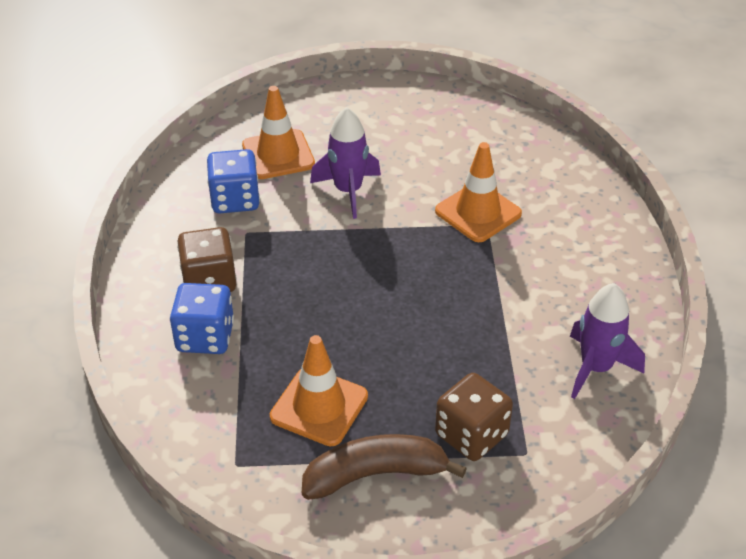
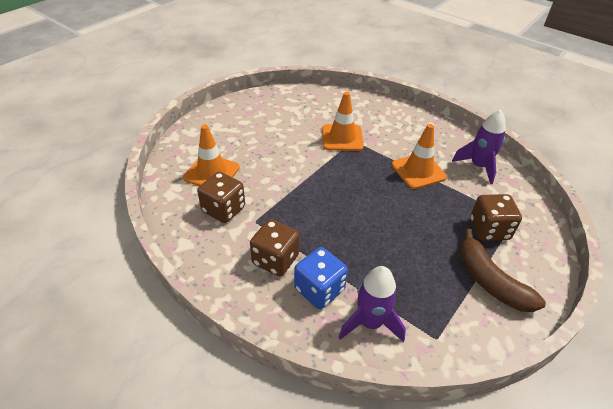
camera: 50 degrees left, 0 degrees up
blue dice [207,149,260,213] -> brown dice [197,172,245,223]
orange traffic cone [270,335,368,446] -> orange traffic cone moved to [391,124,447,189]
brown banana [302,434,467,500] -> brown banana turned 60 degrees counterclockwise [460,229,546,312]
purple rocket [310,107,381,219] -> purple rocket moved to [339,266,406,342]

